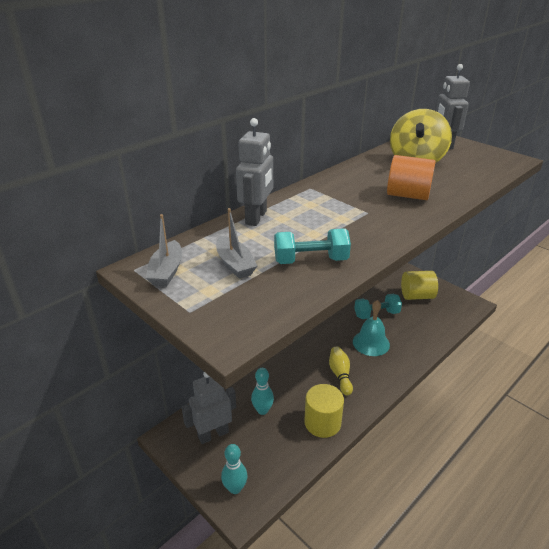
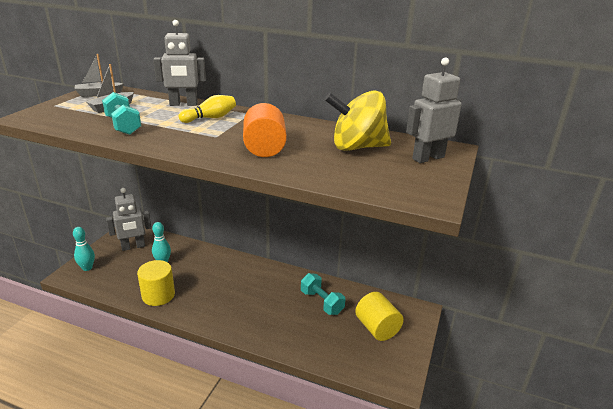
camera: 65 degrees right, 5 degrees down
grey robot [182,372,236,444] -> grey robot turned 120 degrees clockwise [106,188,152,251]
yellow bowling pin [329,347,353,396] -> yellow bowling pin moved to [179,95,236,123]
turquoise bell [353,300,390,356] -> none

